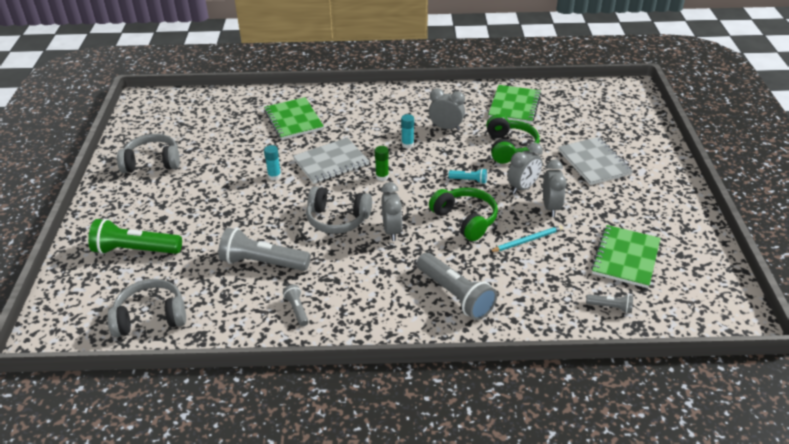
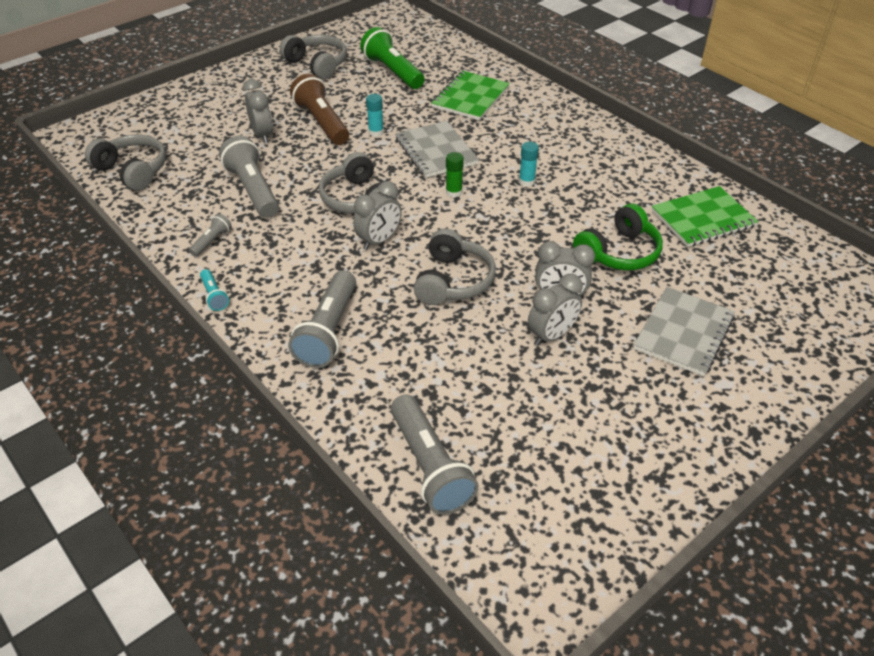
camera: 50 degrees right, 5 degrees up
green flashlight [88,219,182,254] -> green flashlight moved to [360,27,425,89]
grey notebook [293,137,369,184] -> grey notebook turned 45 degrees clockwise [396,121,479,178]
grey clock [429,88,465,131] -> grey clock moved to [243,79,273,144]
green headphones [429,188,498,241] -> grey headphones [413,229,496,305]
turquoise flashlight [449,168,487,184] -> turquoise flashlight moved to [200,269,229,311]
turquoise pencil [489,225,563,252] -> none
grey flashlight [586,294,633,313] -> grey flashlight [391,394,479,515], size x2.07
green notebook [591,225,661,288] -> none
none -> brown flashlight [290,74,349,145]

